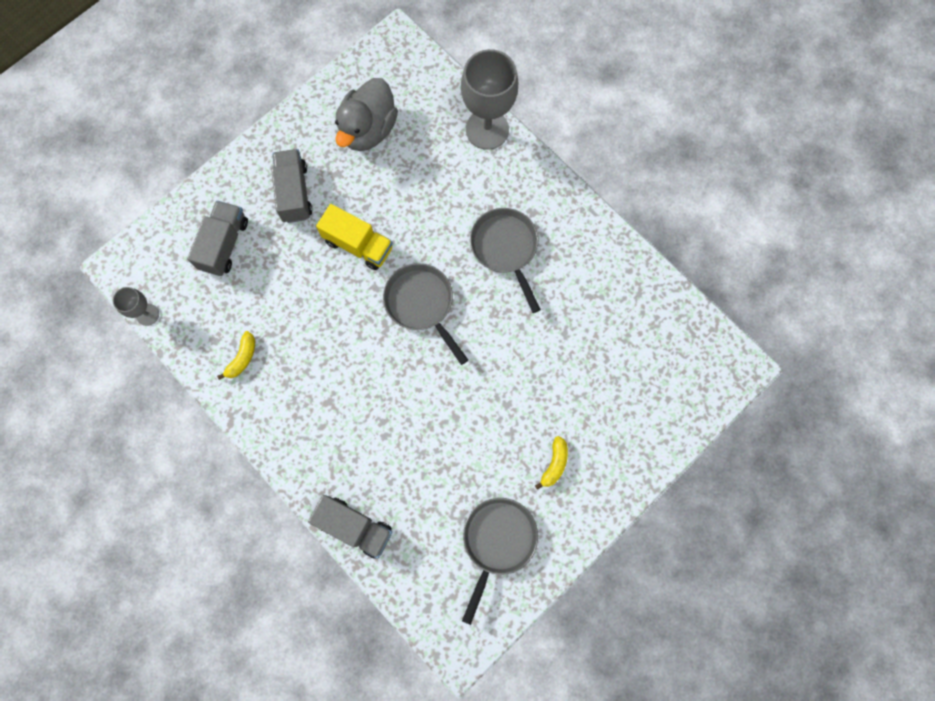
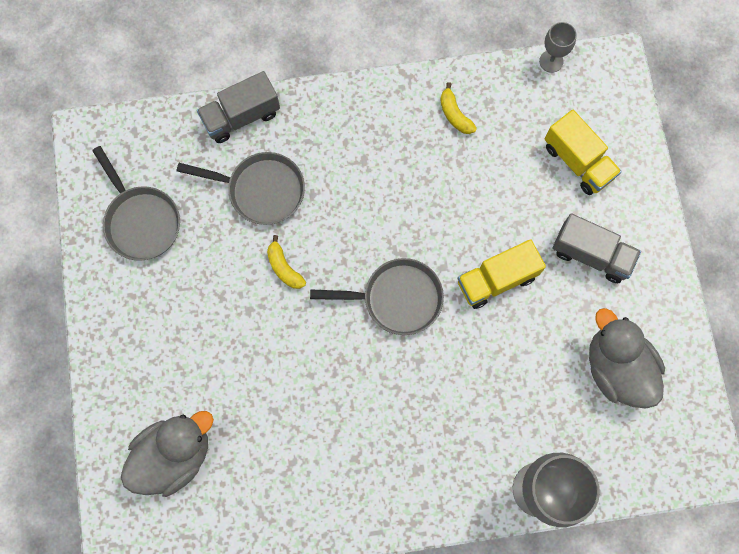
camera: 125 degrees right, 0 degrees up
grey truck [187,201,248,276] -> yellow truck [544,110,622,195]
grey pan [470,208,541,313] -> grey pan moved to [177,152,305,225]
yellow banana [535,436,568,490] -> yellow banana moved to [267,235,306,289]
none -> grey duck [121,411,214,497]

